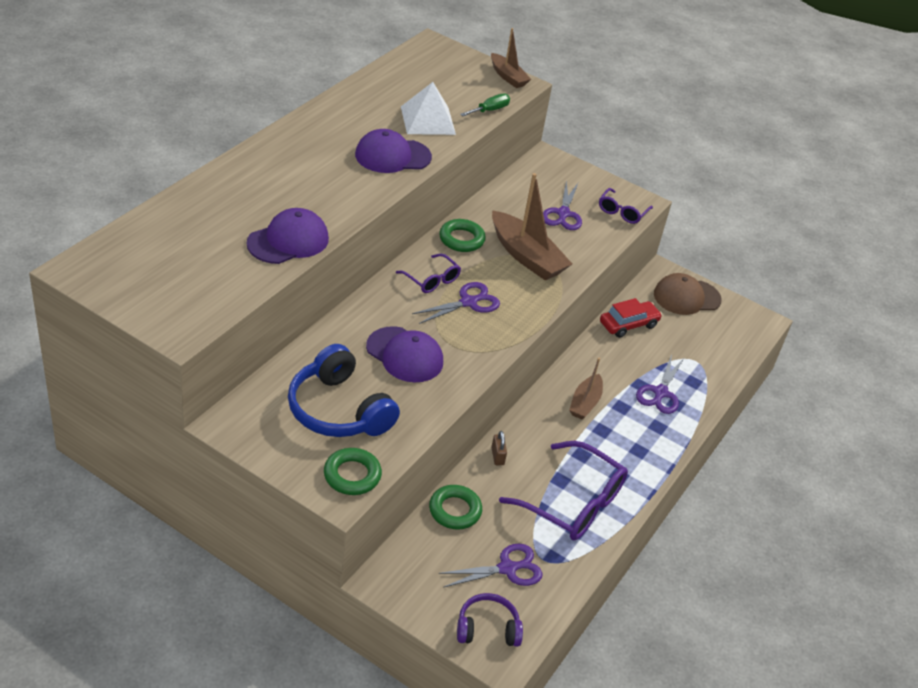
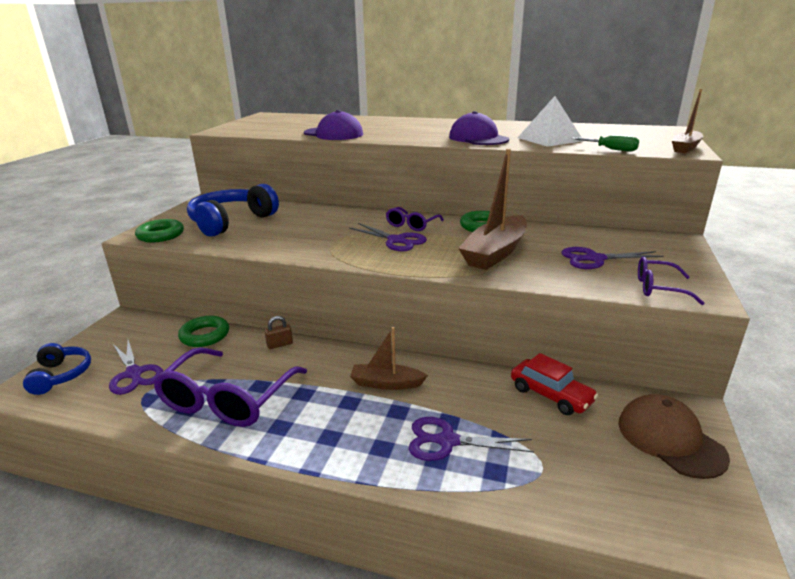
camera: 80 degrees right, 15 degrees down
purple cap [366,326,443,382] -> none
purple headphones [457,593,523,647] -> blue headphones [23,343,91,395]

